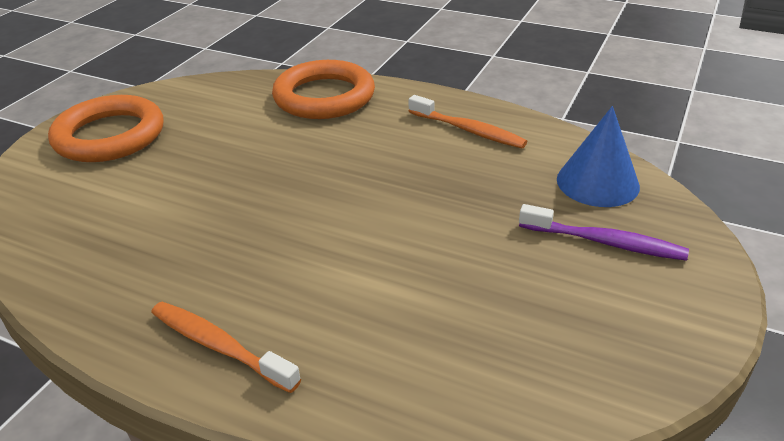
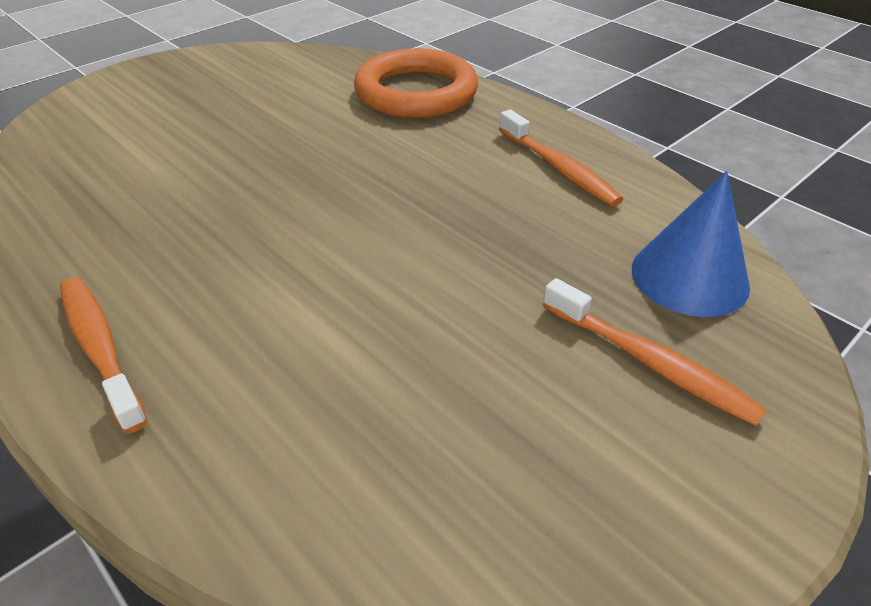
camera: 20 degrees right, 5 degrees up
orange ring [48,95,163,162] -> none
purple toothbrush [519,204,689,261] -> orange toothbrush [543,278,767,426]

